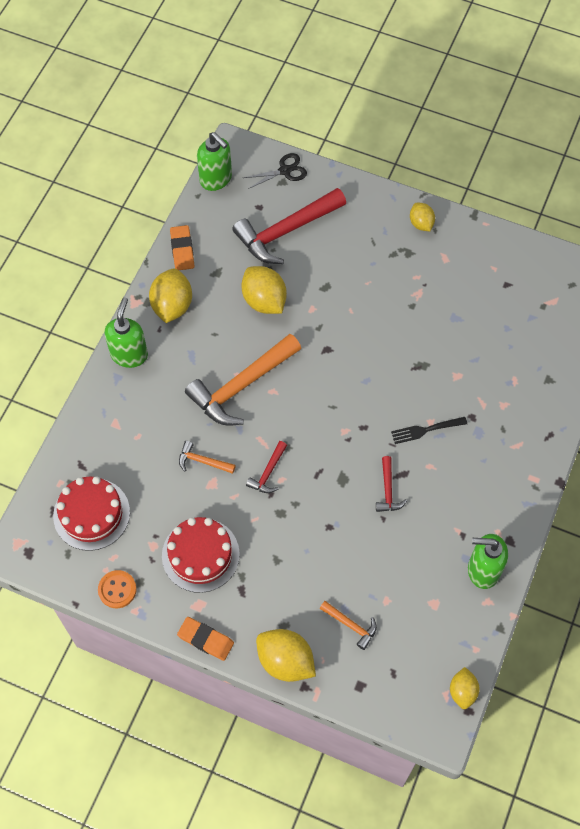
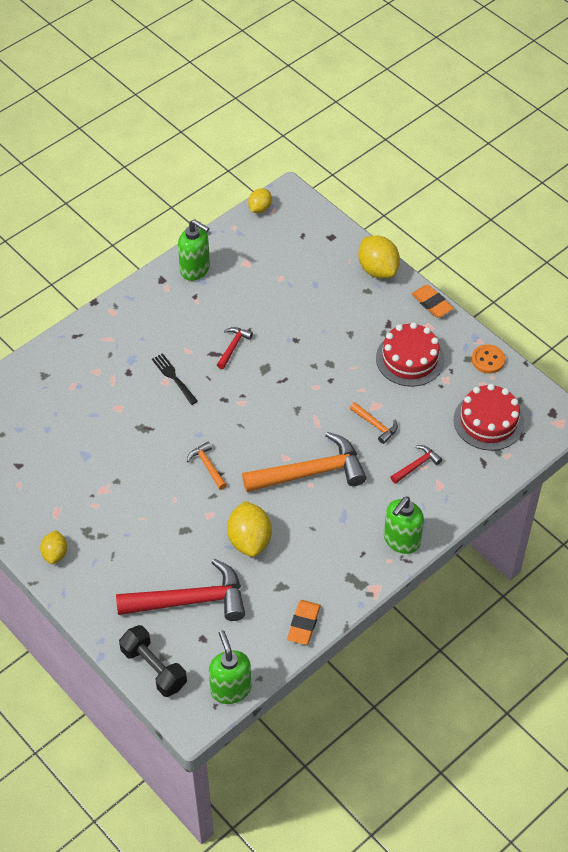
camera: 155 degrees left, 10 degrees down
yellow lemon [149,268,192,323] -> none
black scissors [244,153,307,189] -> black dumbbell [119,625,187,697]
red hammer [246,441,287,493] -> red hammer moved to [390,445,442,484]
orange hammer [320,601,377,650] -> orange hammer moved to [187,442,227,490]
black fork [391,417,467,444] -> black fork turned 135 degrees counterclockwise [152,353,198,405]

